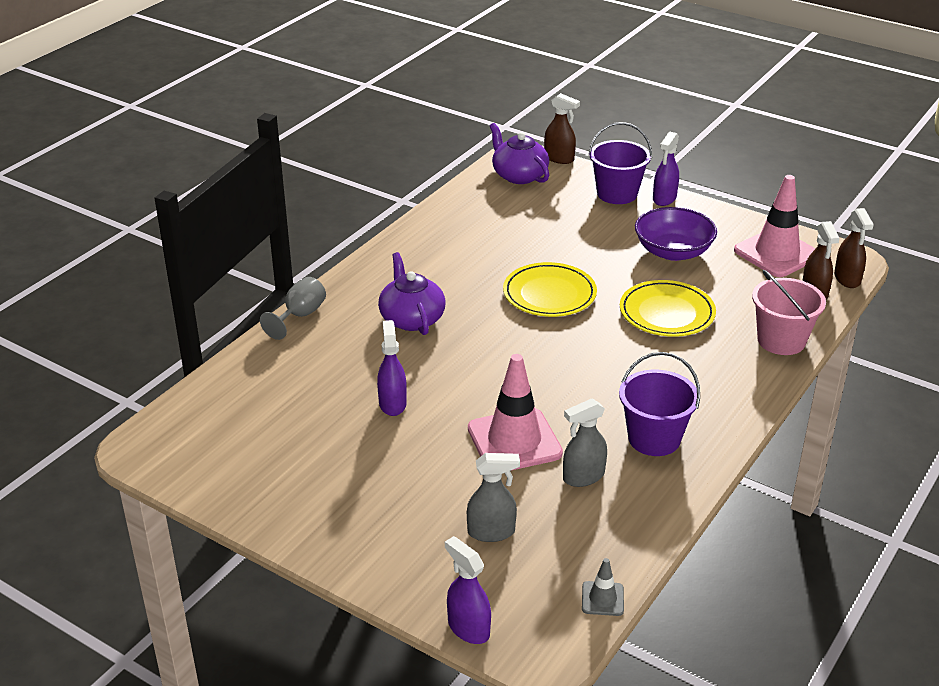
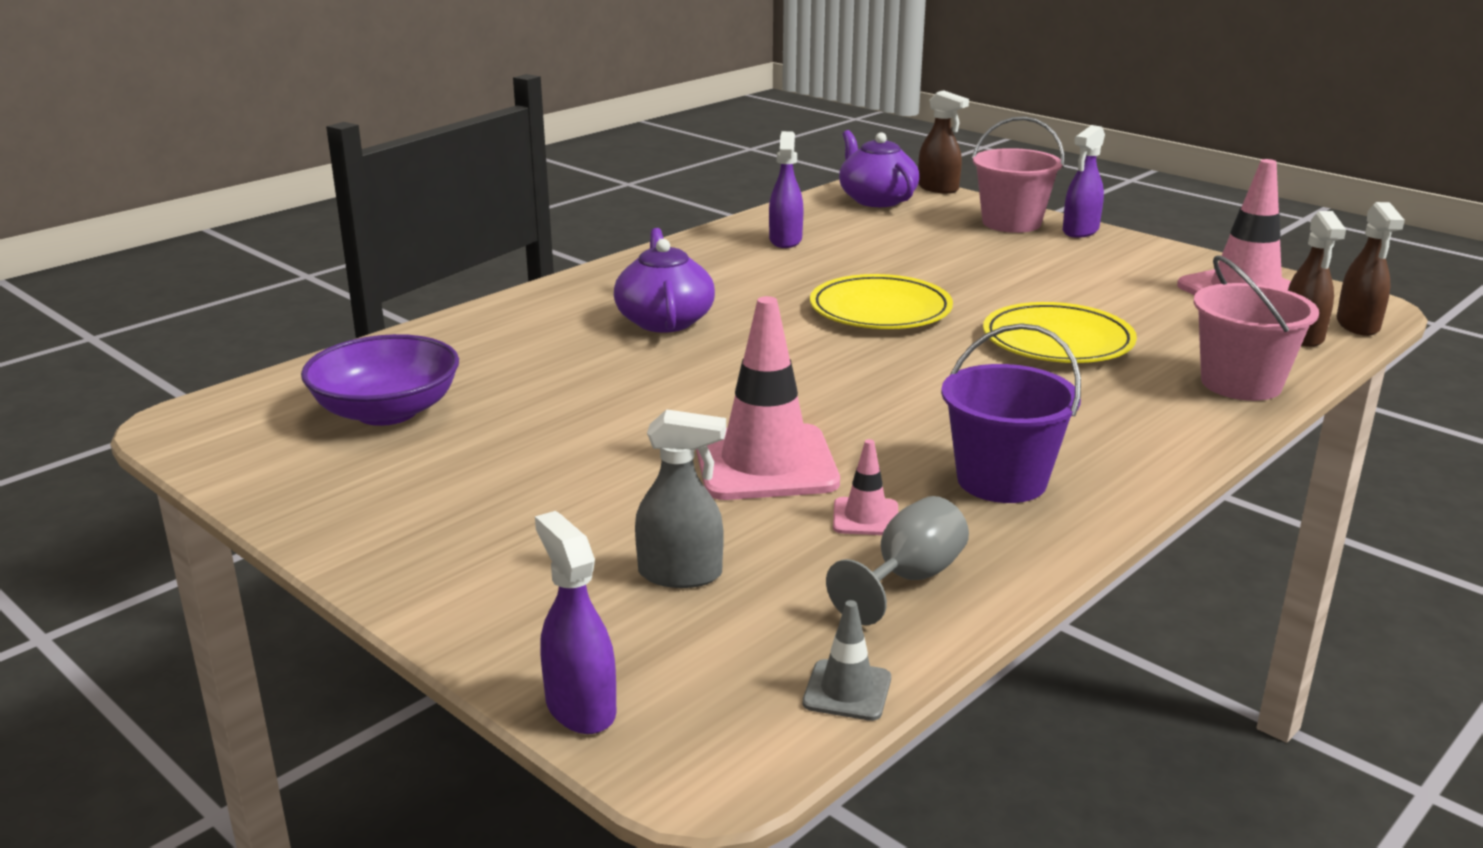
camera: 10 degrees right, 10 degrees down
grey goblet [260,277,326,340] -> grey goblet moved to [826,496,969,625]
purple spray bottle [377,320,407,416] -> purple spray bottle moved to [769,131,804,248]
grey spray bottle [563,399,607,487] -> pink traffic cone [833,439,898,535]
purple bucket [588,122,652,204] -> pink bucket [972,116,1064,233]
purple bowl [635,207,717,261] -> purple bowl moved to [301,334,459,426]

